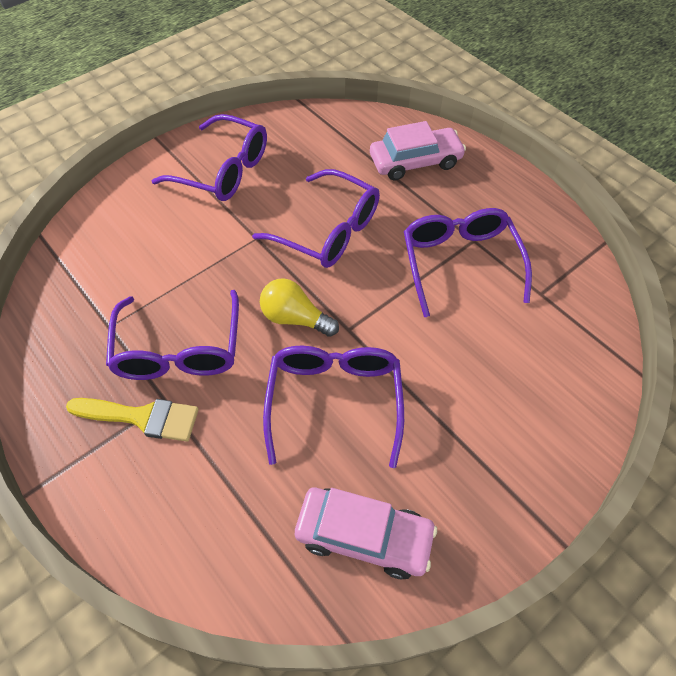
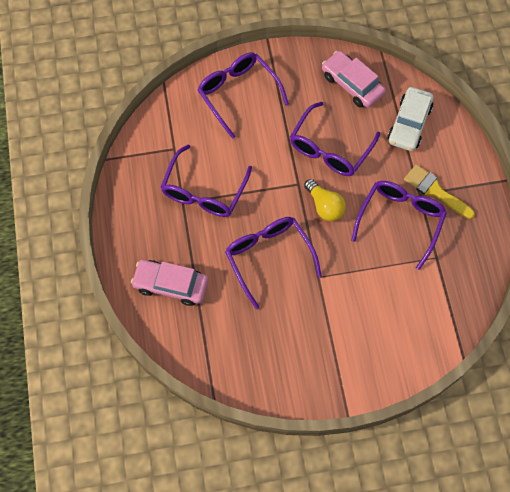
camera: 150 degrees left, 10 degrees up
purple glasses [152,114,267,201] -> purple glasses moved to [198,52,289,139]
none -> white car [388,87,434,151]

